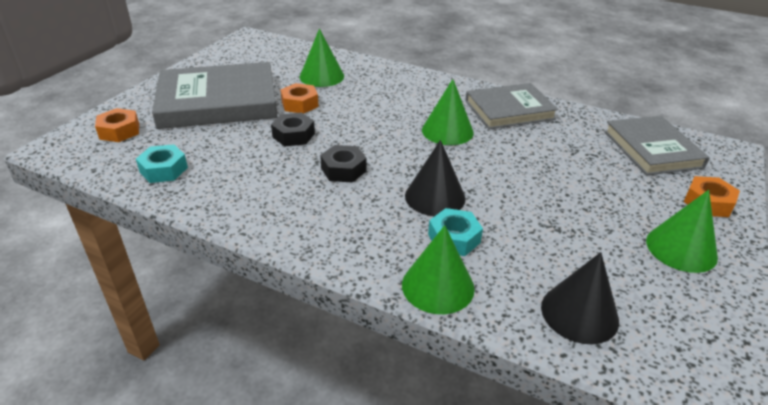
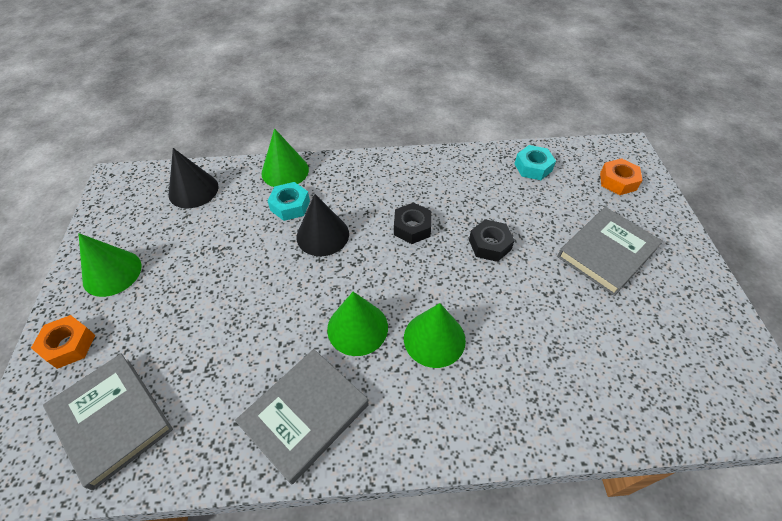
camera: 150 degrees right, 15 degrees up
grey book [152,62,278,129] -> grey book [557,207,663,296], size x0.65
orange nut [280,83,319,114] -> none
green cone [300,28,344,87] -> green cone moved to [404,303,466,368]

